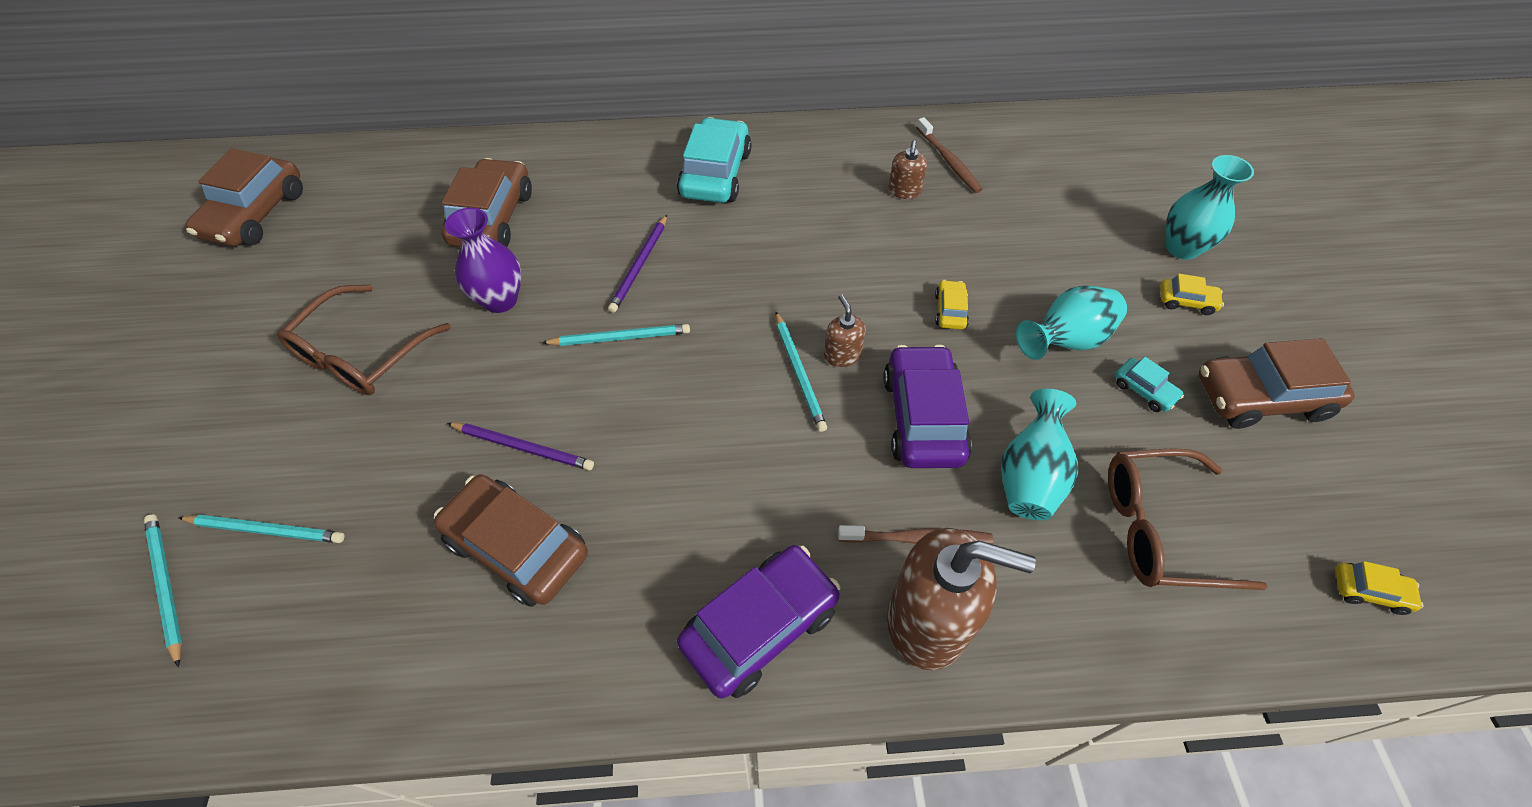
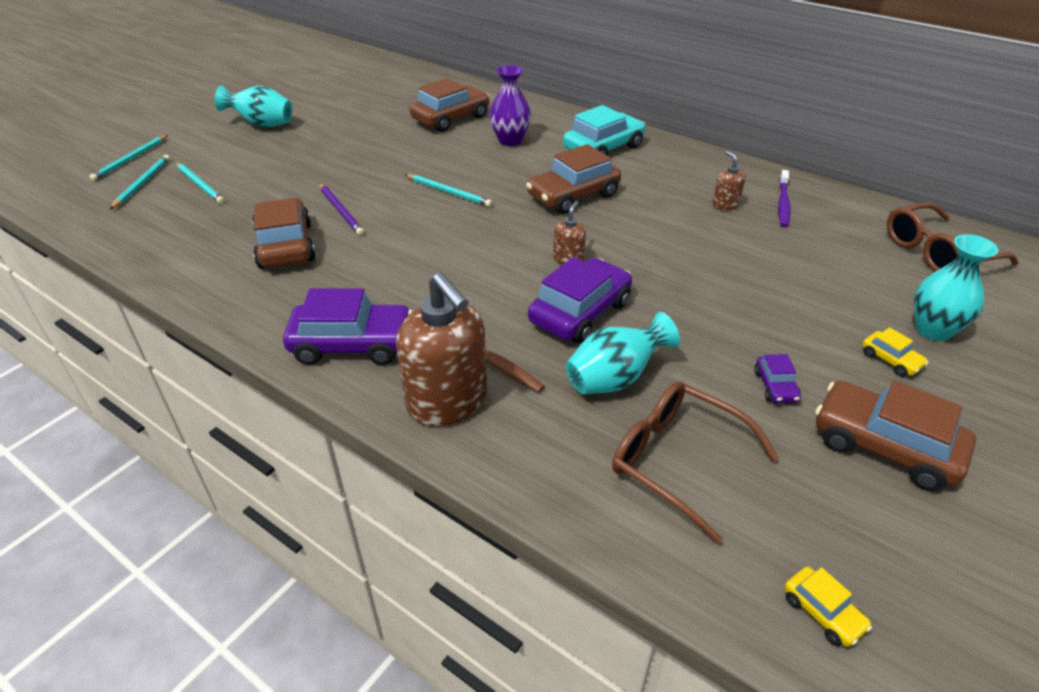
camera: 40 degrees right, 15 degrees down
brown car [185,148,303,246] -> brown car moved to [526,144,621,214]
brown glasses [277,285,451,395] -> brown glasses moved to [887,202,1019,272]
purple vase [445,208,522,313] -> purple vase moved to [489,65,531,146]
purple pencil [608,215,667,313] -> none
turquoise pencil [775,312,827,432] -> turquoise pencil moved to [89,135,168,181]
brown soap dispenser [888,140,927,199] -> brown soap dispenser turned 105 degrees clockwise [713,151,745,210]
brown toothbrush [916,117,983,193] -> purple toothbrush [778,170,791,227]
yellow car [935,280,969,330] -> none
turquoise vase [1016,286,1127,360] -> turquoise vase moved to [215,85,292,127]
turquoise car [1115,357,1184,412] -> purple car [754,354,801,403]

